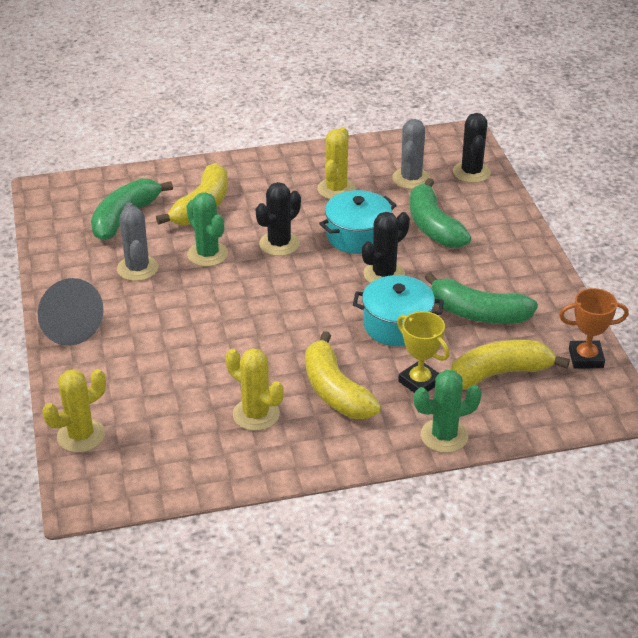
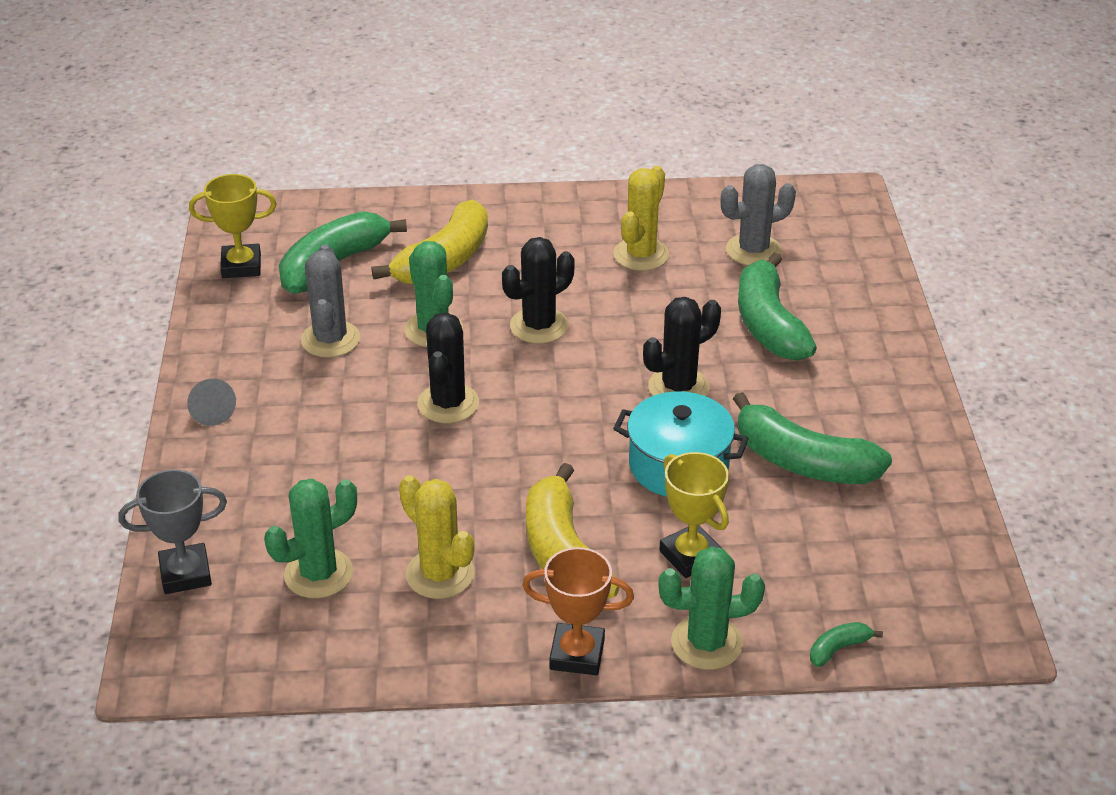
camera: 10 degrees right, 0 degrees up
grey cone [38,278,104,346] -> grey cone [187,379,236,426], size x0.50
yellow cactus [42,369,106,453] -> grey trophy [118,469,227,594]
turquoise pot [319,190,397,254] -> none
grey cactus [392,119,430,189] -> grey cactus turned 45 degrees clockwise [721,164,796,265]
yellow banana [450,340,570,390] -> none
black cactus [453,113,491,183] -> black cactus moved to [417,312,479,423]
orange trophy [559,288,629,369] -> orange trophy moved to [522,547,634,675]
none -> yellow trophy [189,174,277,278]
none -> green cactus [264,479,357,598]
none -> green banana [810,622,883,667]

